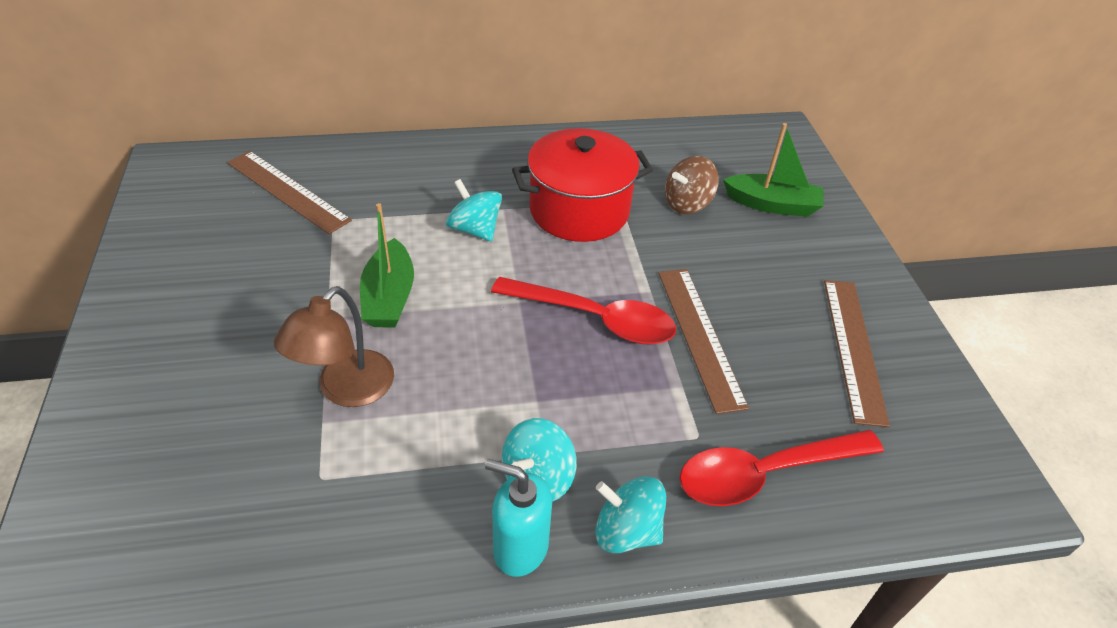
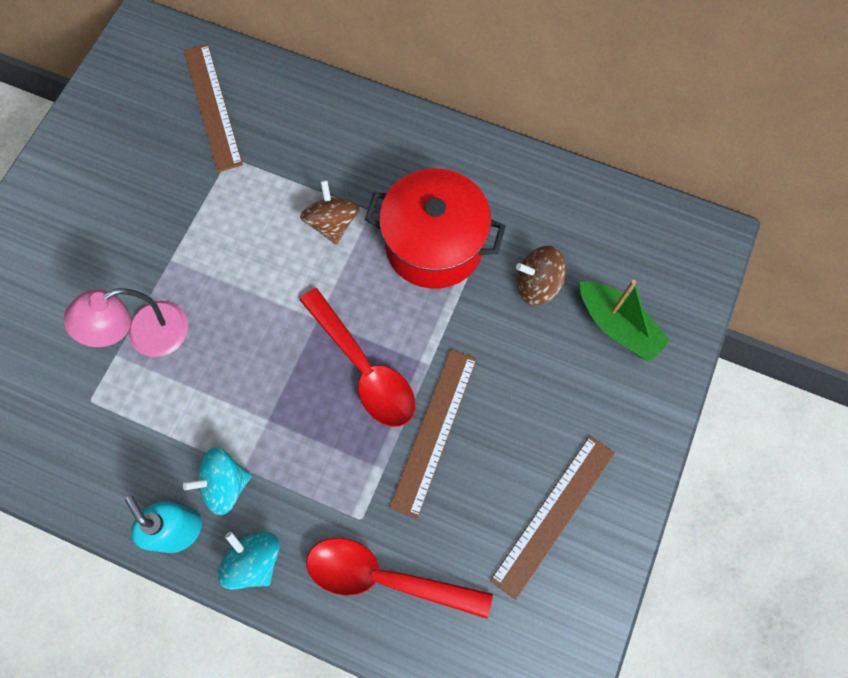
camera: 35 degrees right, 25 degrees up
brown lamp [274,286,394,407] -> pink lamp [64,288,188,357]
green boat [360,203,414,328] -> none
turquoise spinning top [446,179,502,241] -> brown spinning top [300,180,360,245]

